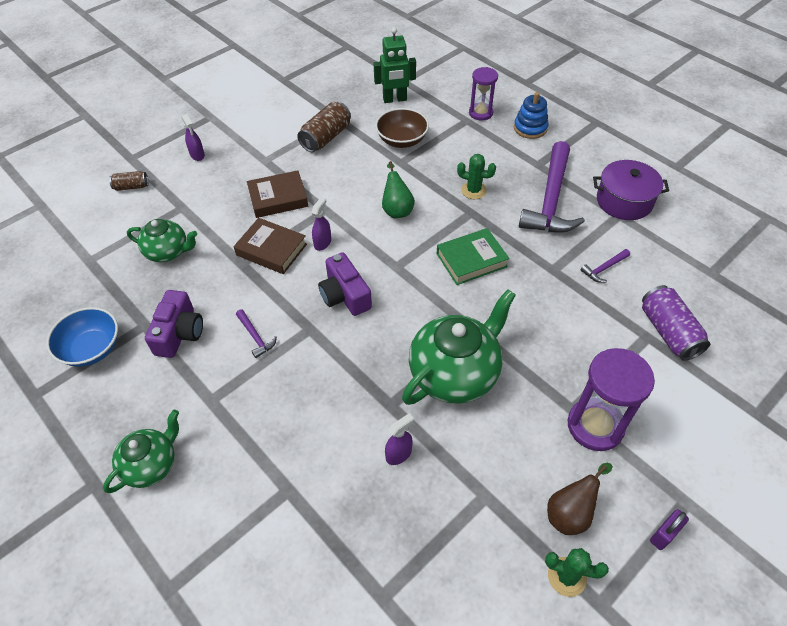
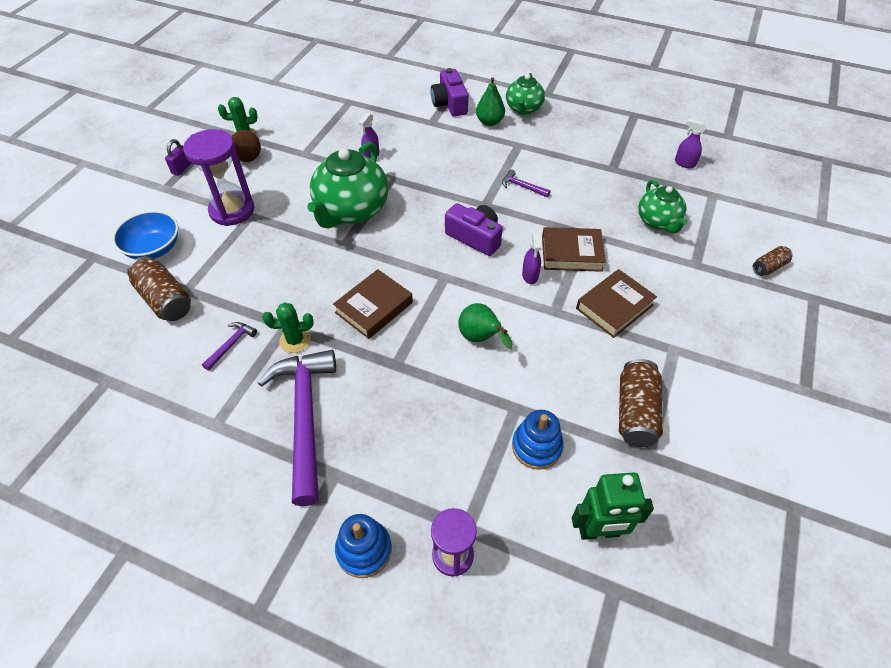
camera: 155 degrees right, 0 degrees up
blue bowl [46,307,118,367] -> blue bowl moved to [112,211,178,259]
green teapot [127,219,197,262] -> green teapot turned 90 degrees counterclockwise [638,180,688,233]
purple camera [145,290,203,358] -> purple camera moved to [431,68,468,116]
purple spray bottle [182,114,205,161] -> purple spray bottle moved to [675,119,707,168]
green robot [374,27,416,103] -> green robot turned 150 degrees counterclockwise [572,472,654,540]
brown bowl [375,108,429,148] -> blue stacking toy [512,410,563,470]
green book [437,228,509,285] -> brown book [333,269,413,339]
green cactus [457,154,496,199] -> green cactus moved to [262,303,313,353]
purple pot [593,160,669,220] -> none
purple can [642,285,710,361] -> brown can [127,256,191,321]
none -> green pear [476,77,505,126]

